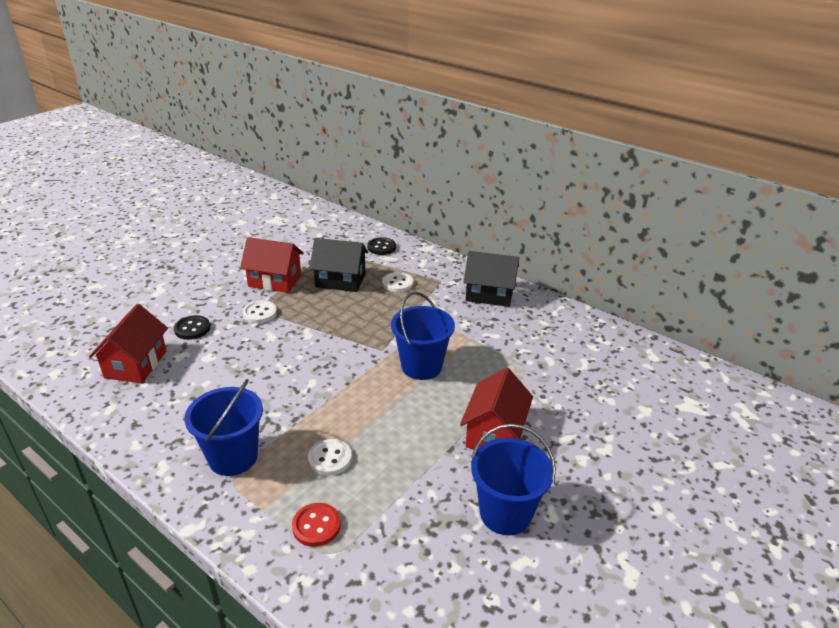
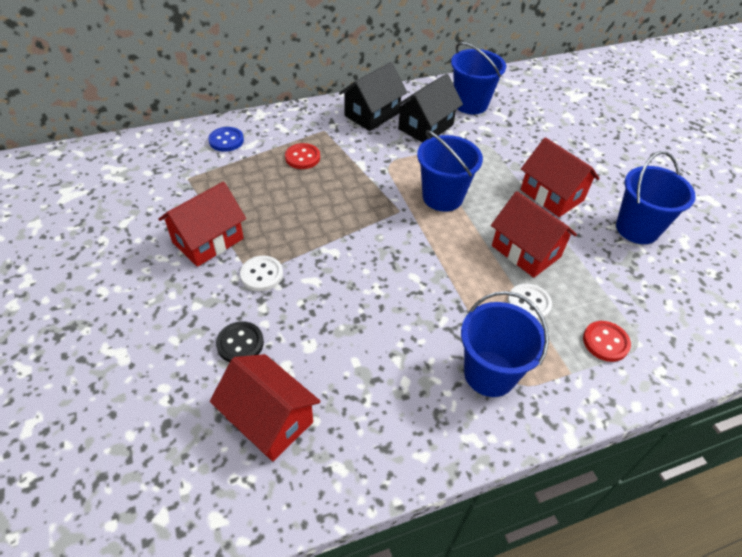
camera: 60 degrees left, 15 degrees up
black house [309,238,369,292] -> black house moved to [394,74,463,143]
black button [367,237,396,255] -> blue button [208,127,244,152]
white button [382,272,413,292] -> red button [285,143,320,169]
none -> blue bucket [451,42,506,114]
none -> red house [491,191,577,278]

